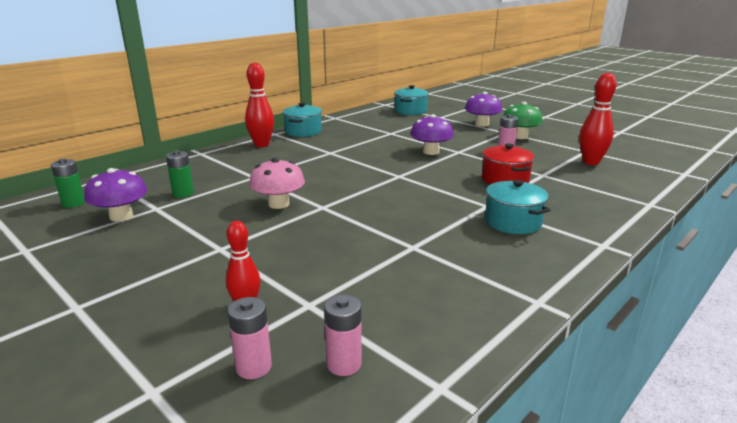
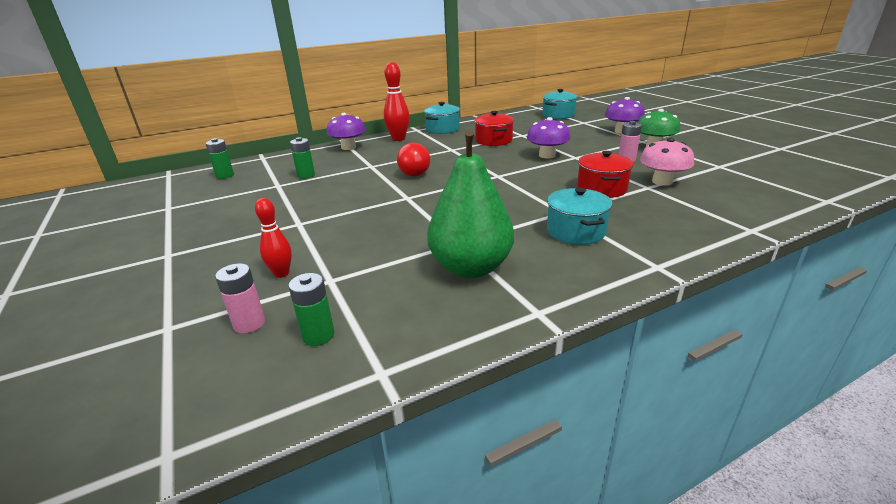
camera: 20 degrees right, 5 degrees up
purple mushroom [84,168,147,221] -> purple mushroom moved to [327,113,366,150]
pink mushroom [249,158,305,209] -> pink mushroom moved to [640,138,694,186]
pink battery [324,294,362,376] -> green battery [289,273,334,346]
red bowling pin [579,73,617,165] -> none
none -> red light bulb [397,143,430,177]
none -> green pear [427,130,514,278]
none -> red pot [474,111,514,146]

